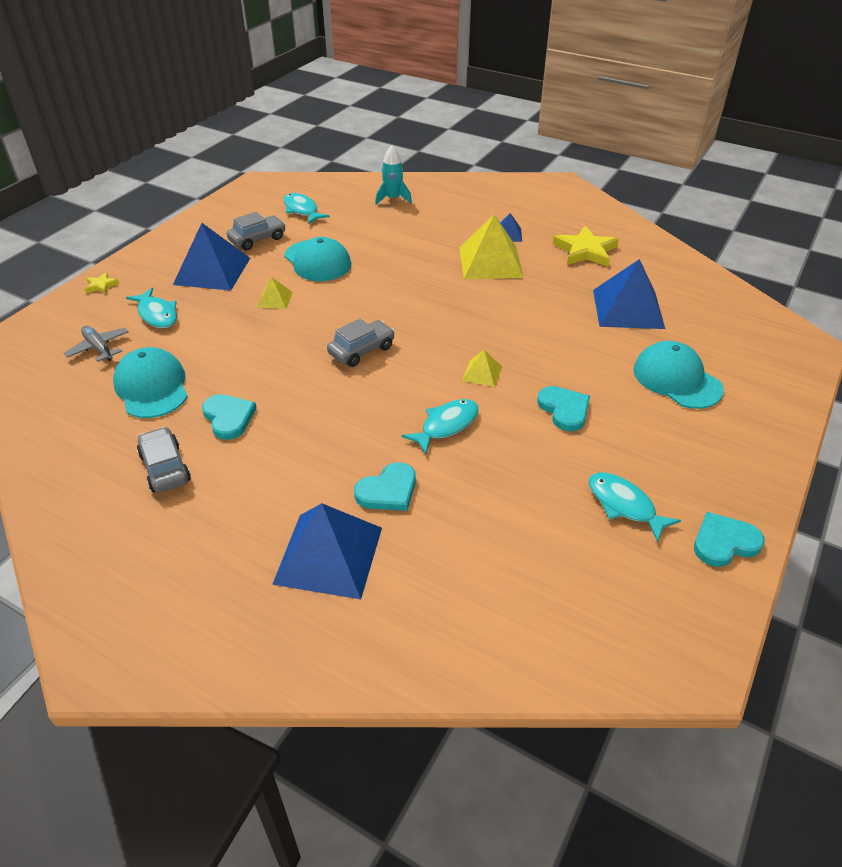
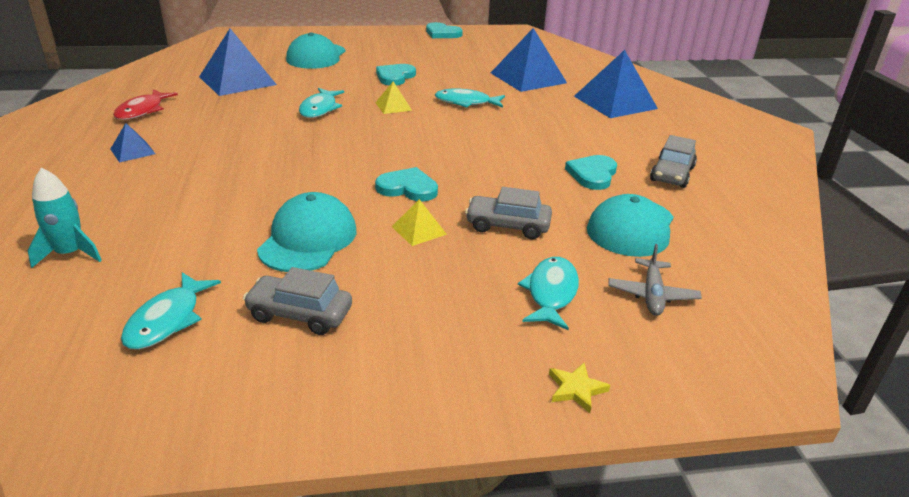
camera: 130 degrees left, 10 degrees down
blue pyramid [173,223,250,290] -> blue pyramid moved to [491,28,567,92]
grey car [327,319,395,367] -> grey car moved to [465,187,552,239]
turquoise heart [354,462,416,511] -> turquoise heart moved to [375,167,438,201]
yellow pyramid [459,214,524,279] -> none
yellow star [553,226,619,267] -> red fish [113,89,178,120]
turquoise fish [589,473,681,543] -> turquoise fish moved to [299,88,344,118]

